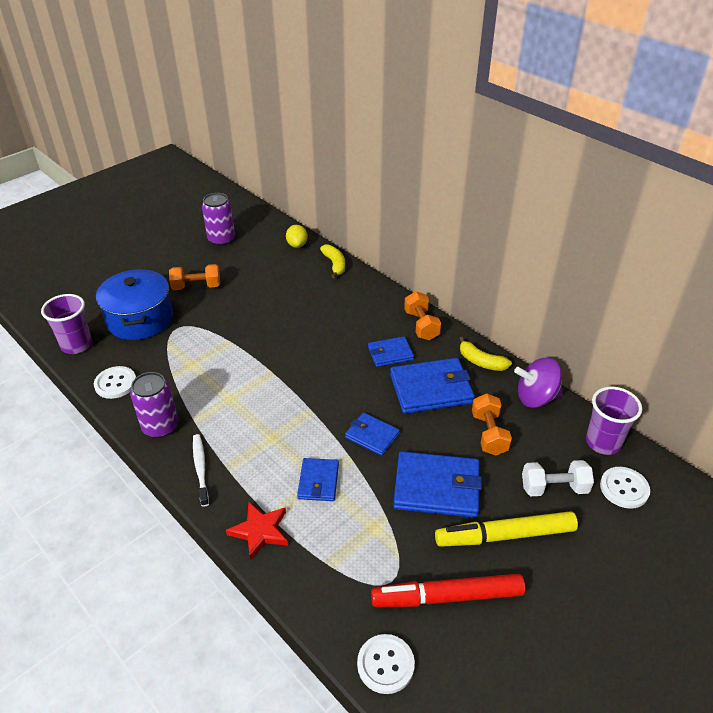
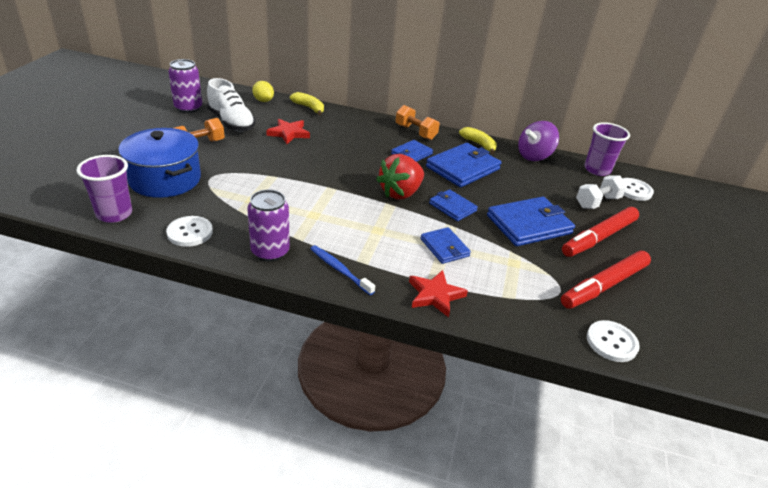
camera: 35 degrees left, 5 degrees down
white toothbrush [193,434,209,507] -> blue toothbrush [310,245,375,295]
blue wallet [345,412,400,456] -> blue wallet turned 45 degrees clockwise [429,189,478,221]
yellow marker [435,511,578,547] -> red marker [562,207,639,257]
yellow banana [459,337,512,371] -> yellow banana turned 135 degrees counterclockwise [459,127,497,154]
orange dumbbell [472,393,512,455] -> none
none -> white shoe [207,78,255,131]
none -> red star [266,119,310,144]
none -> red strawberry [376,154,424,199]

